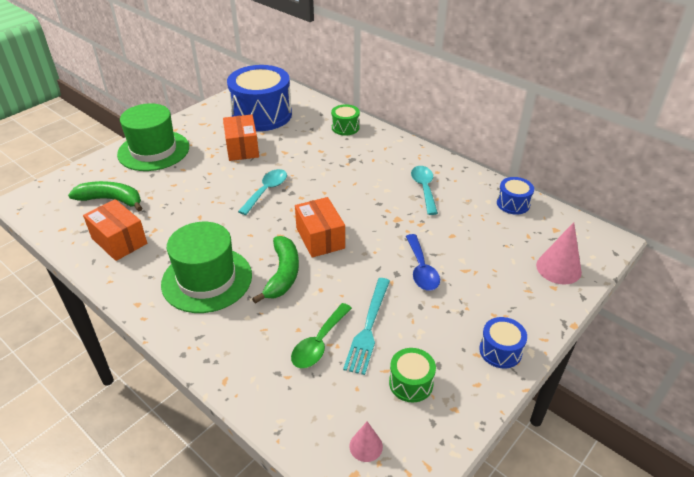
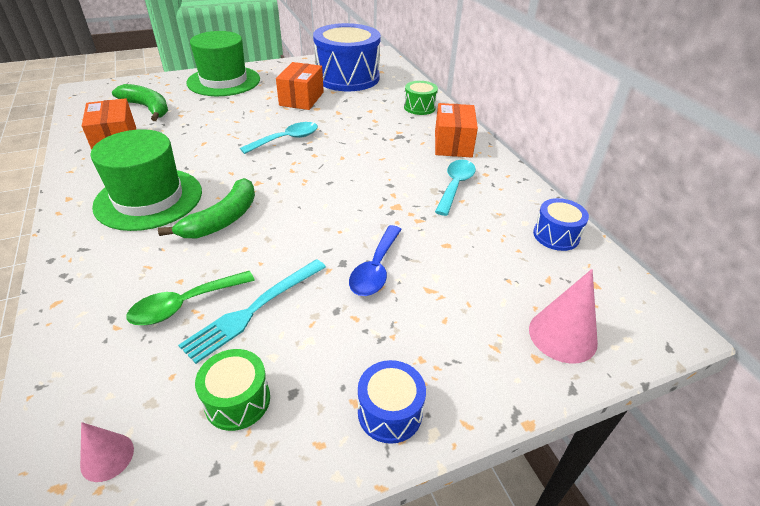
camera: 25 degrees right, 0 degrees up
orange box [295,197,345,258] -> orange box moved to [435,103,478,157]

